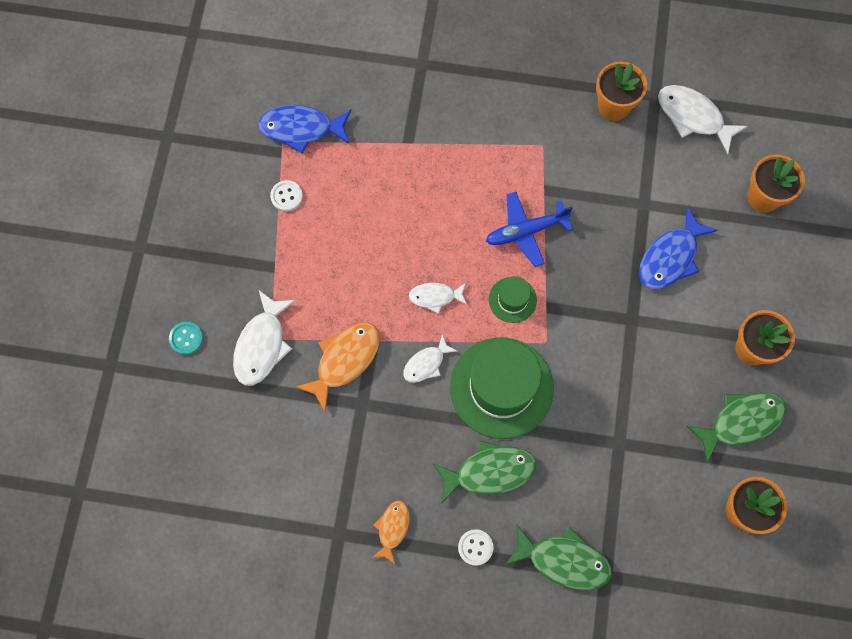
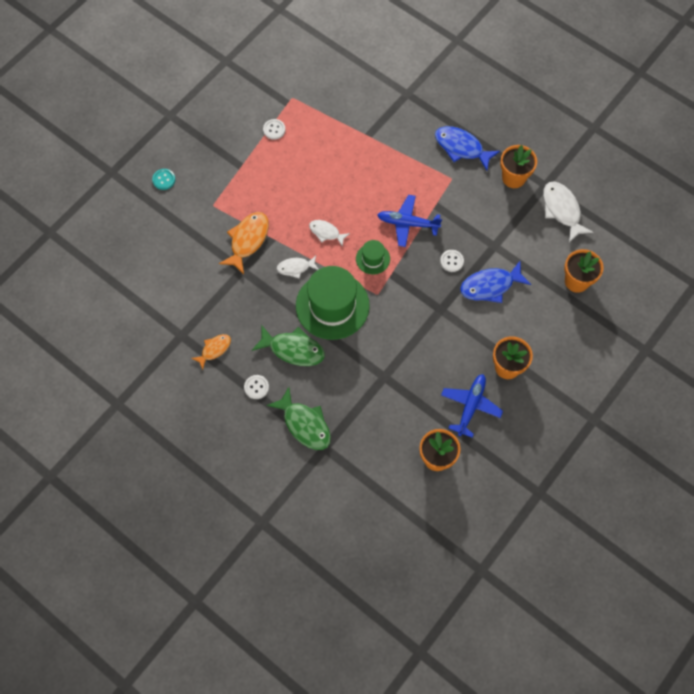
camera: 30 degrees right, 5 degrees down
white fish [233,290,296,386] -> none
blue fish [258,105,351,154] -> blue fish moved to [435,126,500,171]
orange fish [295,323,380,411] -> orange fish turned 45 degrees counterclockwise [219,212,269,274]
green fish [686,392,787,463] -> blue plane [441,374,503,438]
none -> white button [440,250,464,272]

